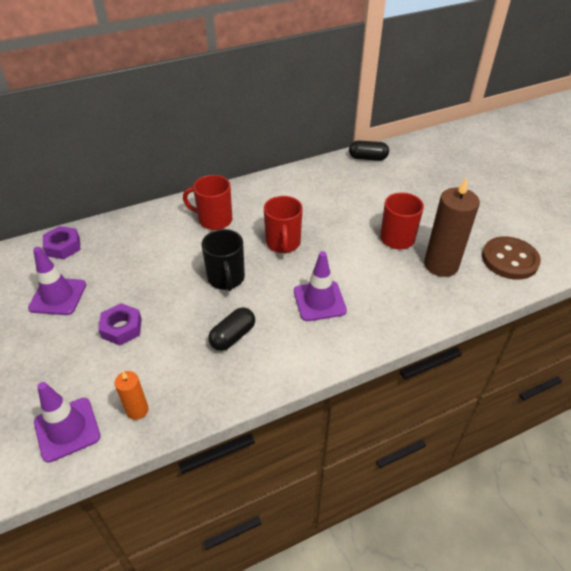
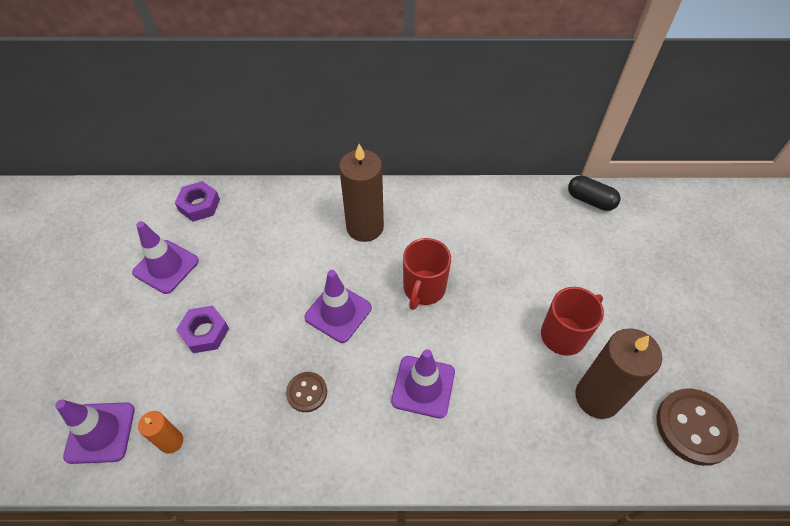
camera: 25 degrees right, 10 degrees up
red mug [183,175,232,230] -> brown candle [339,144,384,242]
black mug [202,229,245,291] -> purple traffic cone [304,270,372,343]
black capsule [208,307,255,351] -> brown button [286,372,327,412]

